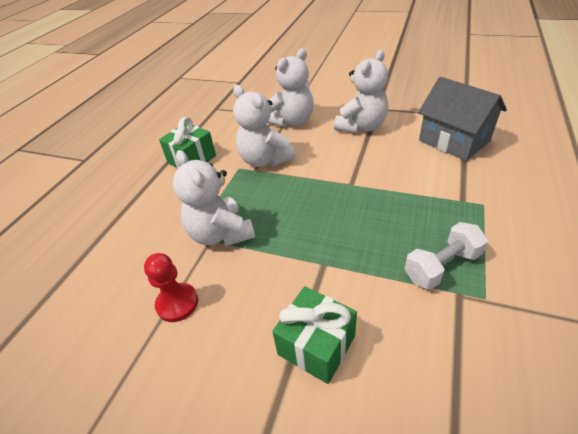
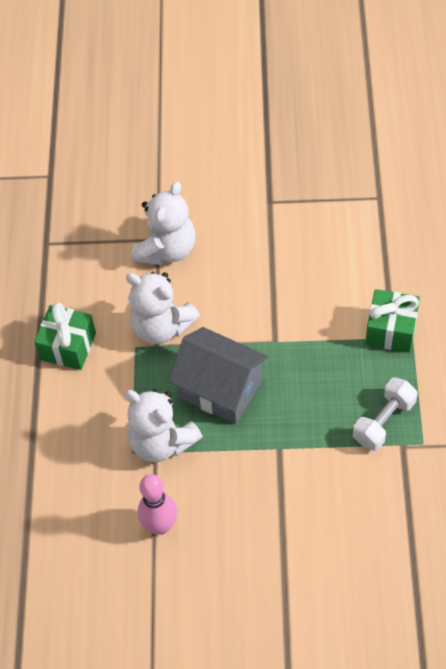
camera: 20 degrees left, 15 degrees up
red pawn [144,253,198,322] -> pink bowling pin [138,474,177,535]
green gift [272,286,357,384] -> green gift moved to [365,289,420,353]
white teddy bear [334,50,388,133] -> none
grey house [418,77,507,161] -> grey house moved to [168,327,268,424]

